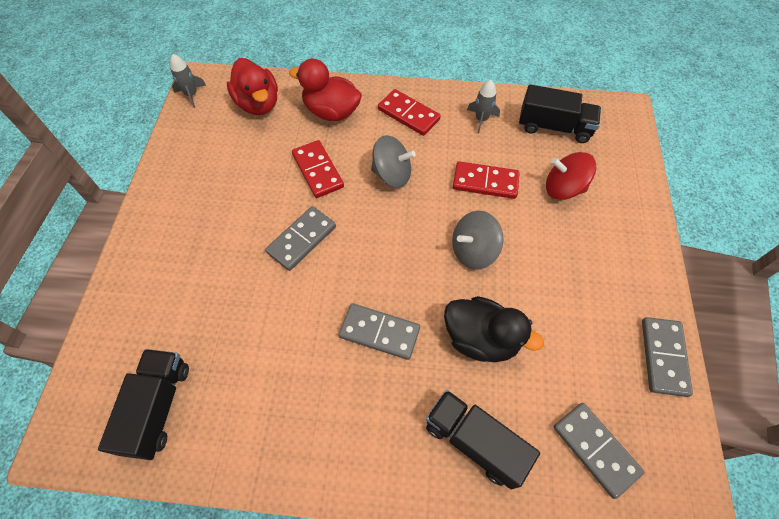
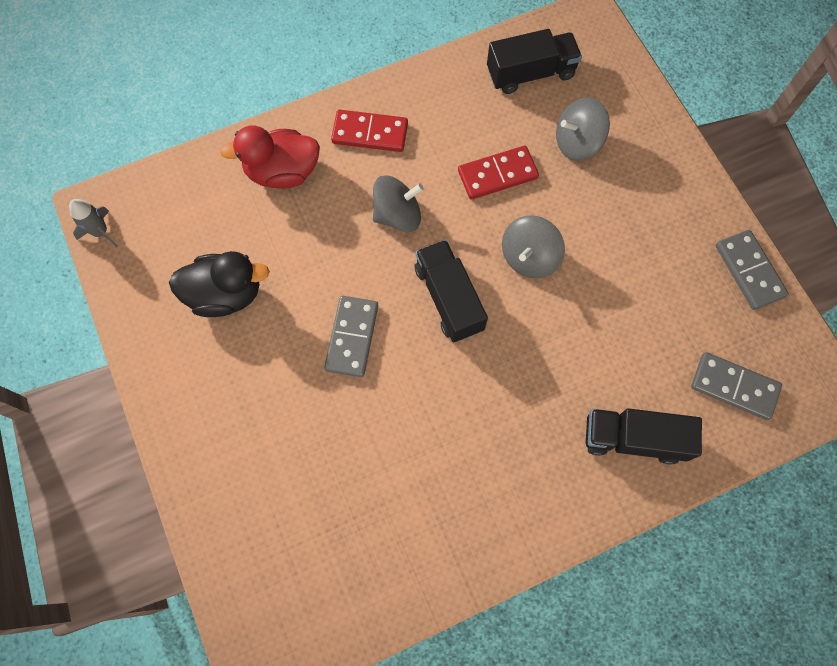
camera: 30 degrees left, 10 degrees up
black truck [98,349,189,460] -> black truck moved to [415,240,488,342]
red duck [227,58,278,115] -> none
red domino [292,140,344,198] -> none
grey domino [339,303,420,360] -> none
black duck [444,296,544,362] -> black duck moved to [169,251,270,317]
grey rocket [467,80,500,134] -> none
red spinning top [546,152,596,200] -> grey spinning top [556,97,610,161]

